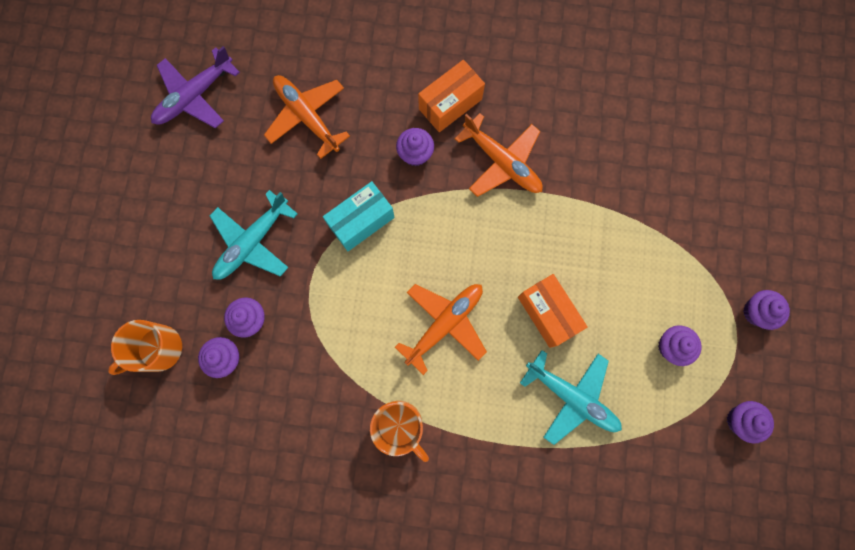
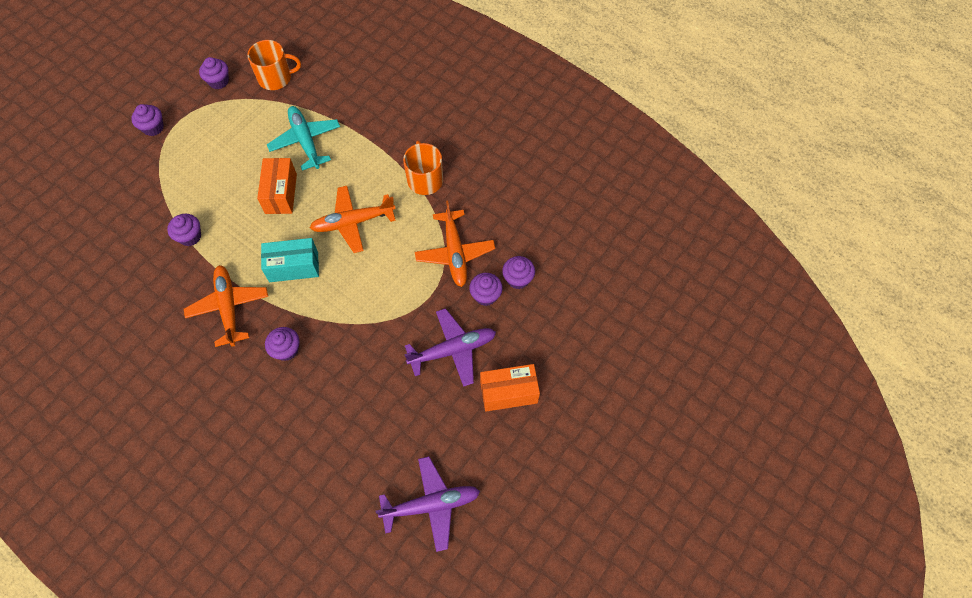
camera: 150 degrees left, 15 degrees down
orange mug [108,320,182,375] -> orange mug moved to [247,40,301,90]
turquoise plane [210,190,298,280] -> purple plane [404,308,496,387]
orange plane [264,75,350,159] -> orange plane moved to [415,200,495,287]
turquoise box [323,181,395,251] -> turquoise box moved to [261,238,319,282]
orange box [418,60,485,132] -> orange box moved to [480,364,540,412]
purple cupcake [658,325,702,366] -> purple cupcake moved to [167,214,201,246]

